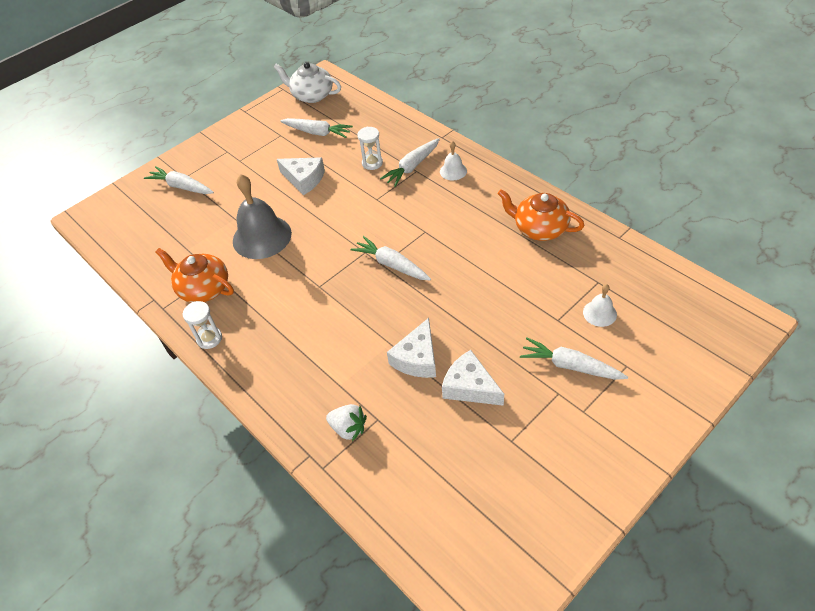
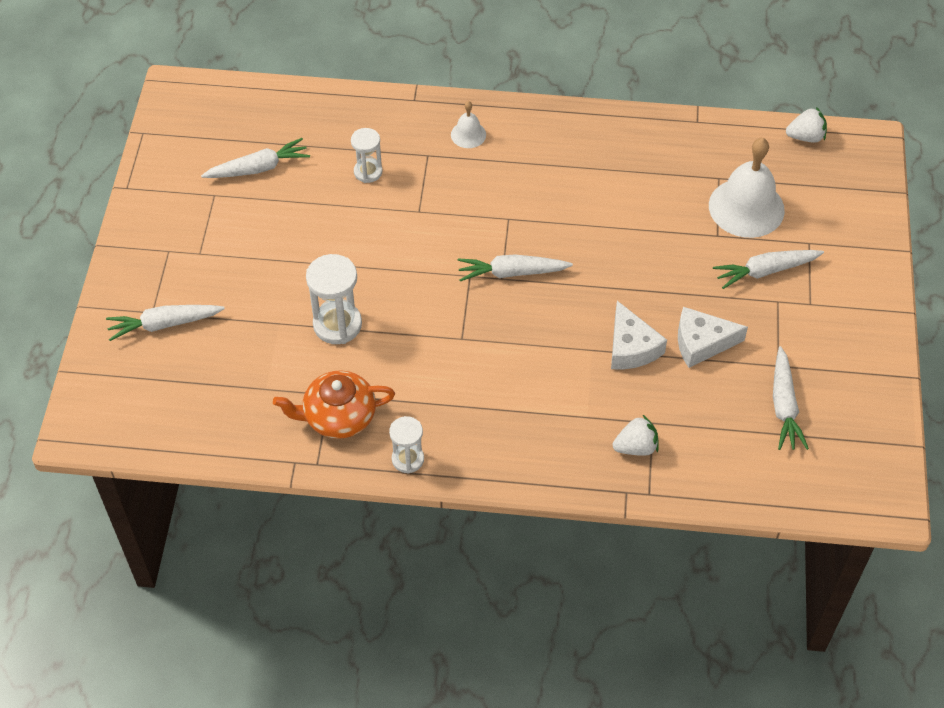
camera: 45 degrees left, 5 degrees up
grey bell [233,174,292,259] -> white hourglass [306,254,362,344]
white teapot [273,62,341,103] -> none
white cheese [277,157,325,195] -> none
white carrot [380,138,440,187] -> white carrot moved to [773,346,809,450]
orange teapot [498,189,584,241] -> none
white bell [583,284,617,327] -> white bell [709,138,785,238], size x2.06
none -> white strawberry [786,107,827,143]

